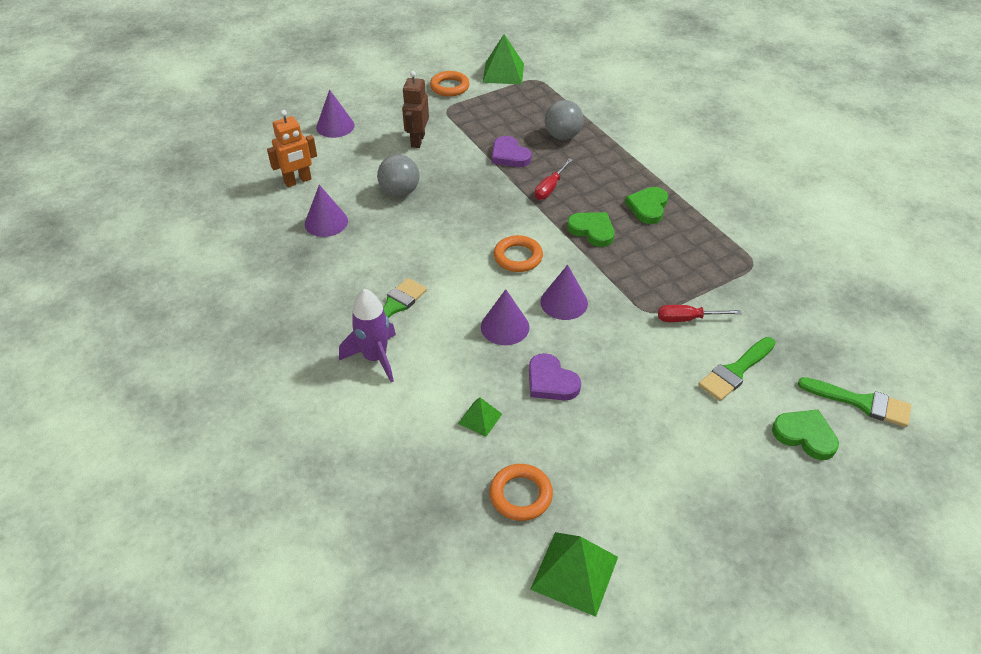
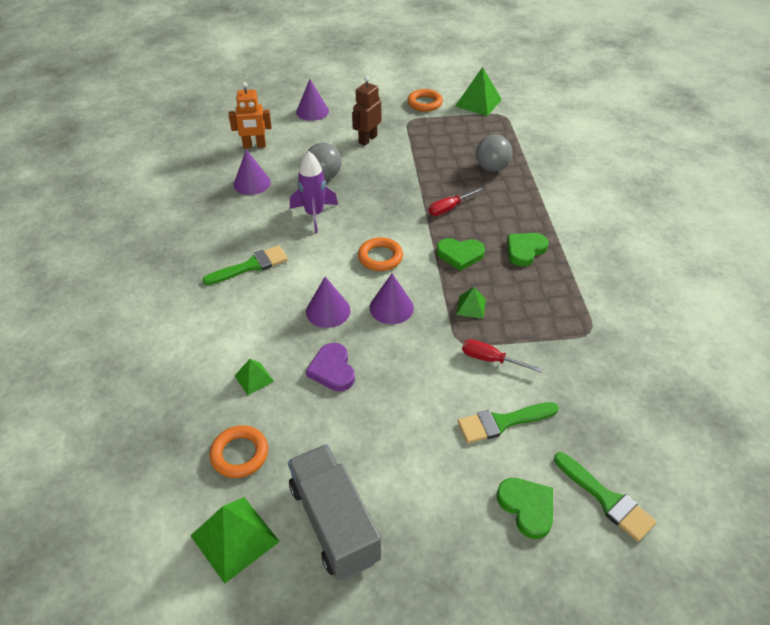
camera: 25 degrees right, 0 degrees up
purple rocket [339,289,396,382] -> purple rocket moved to [290,151,338,233]
purple heart [492,136,531,167] -> none
green heart [567,212,614,247] -> green heart turned 120 degrees clockwise [436,238,485,271]
none -> grey truck [288,444,381,580]
none -> green pyramid [456,287,486,319]

